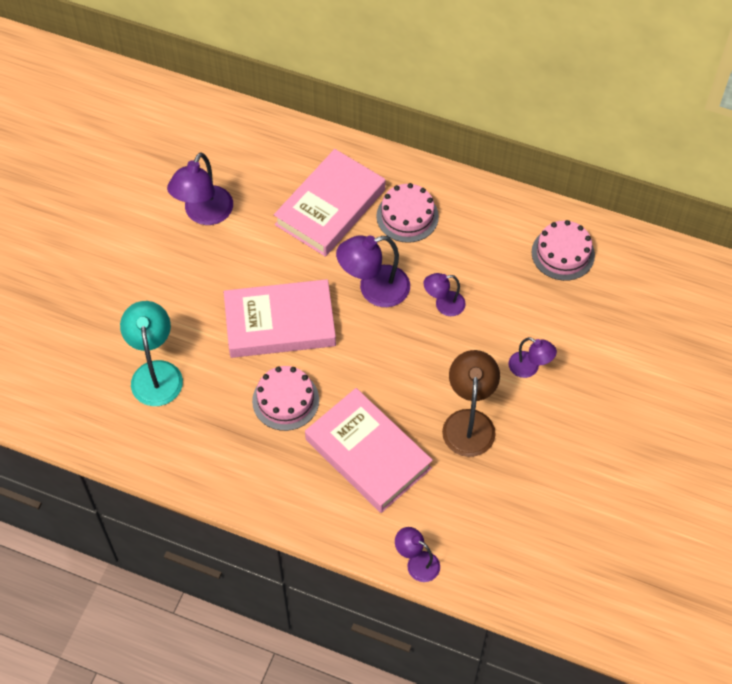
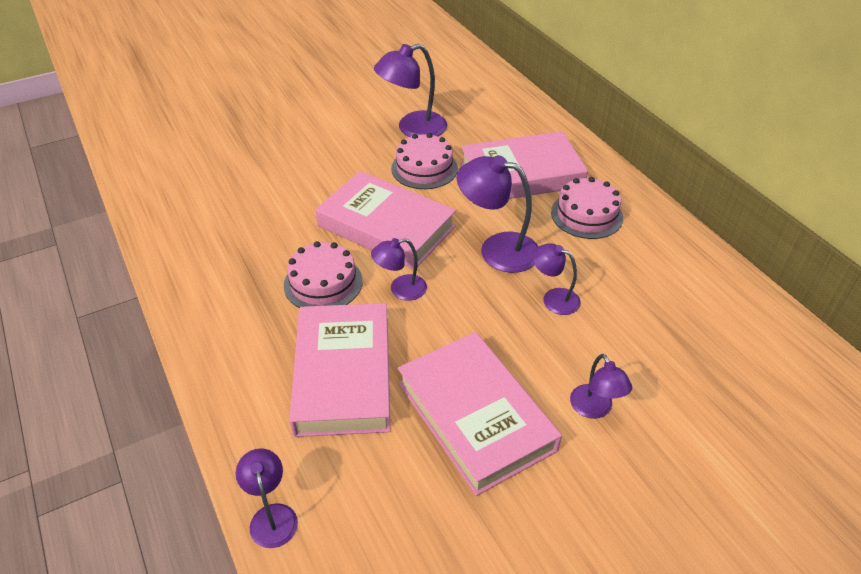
camera: 40 degrees right, 15 degrees down
turquoise lamp [120,301,183,406] -> none
brown lamp [442,350,500,457] -> pink book [398,332,562,496]
pink cake [532,220,595,281] -> pink cake moved to [391,133,458,189]
none -> purple lamp [371,238,427,301]

